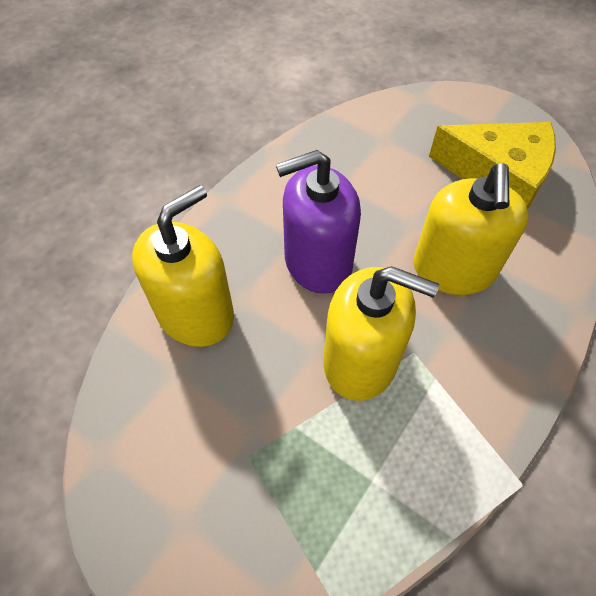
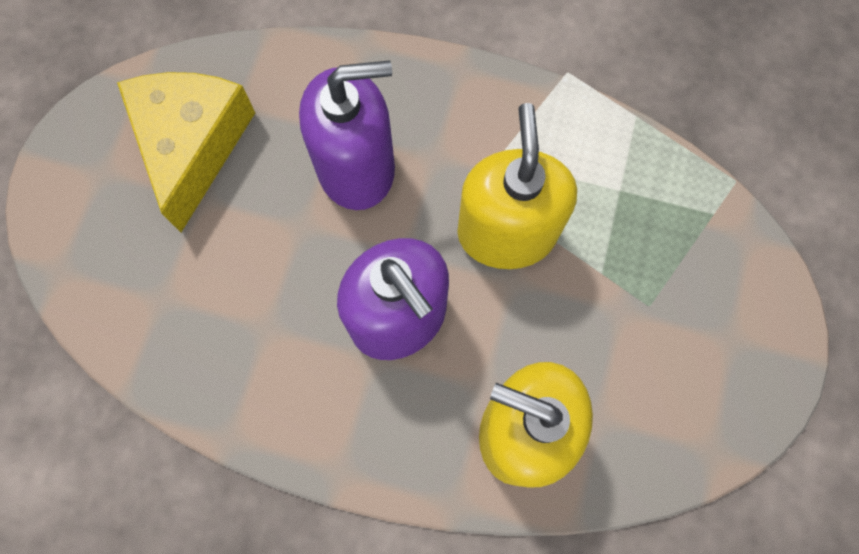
camera: 110 degrees left, 15 degrees up
yellow soap dispenser [413,163,529,295] -> purple soap dispenser [299,61,395,210]

